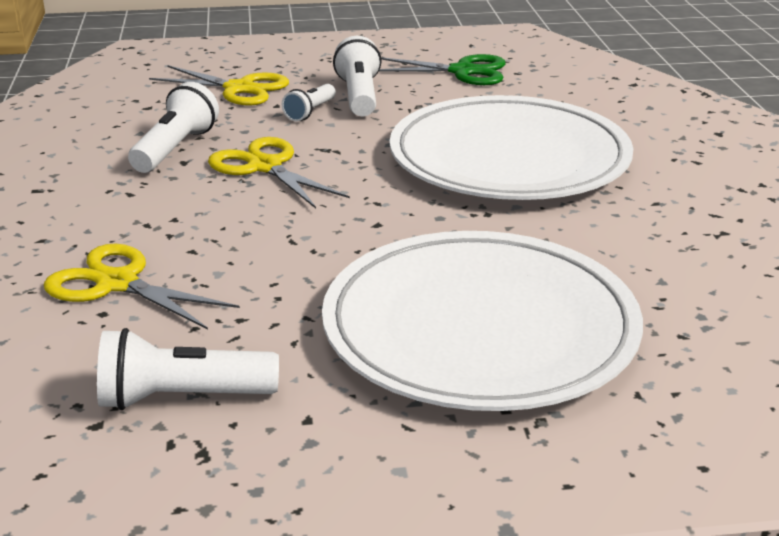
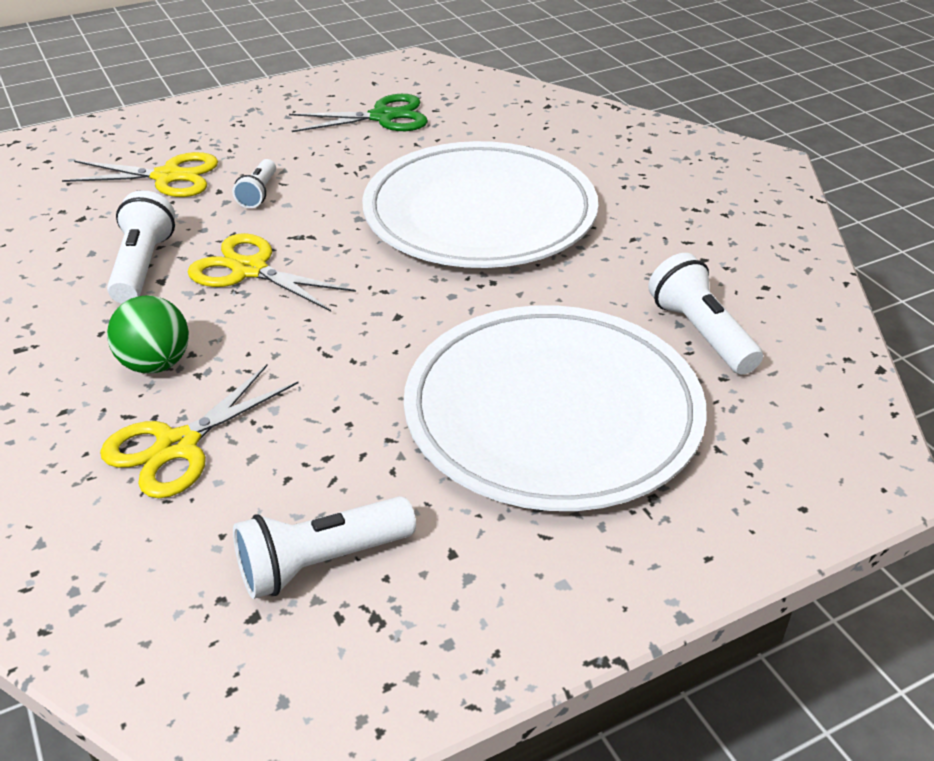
camera: 20 degrees left, 10 degrees up
yellow scissors [44,244,240,330] -> yellow scissors turned 60 degrees counterclockwise [100,364,298,498]
white flashlight [333,36,381,116] -> white flashlight moved to [648,253,763,375]
none -> green ball [107,295,189,374]

